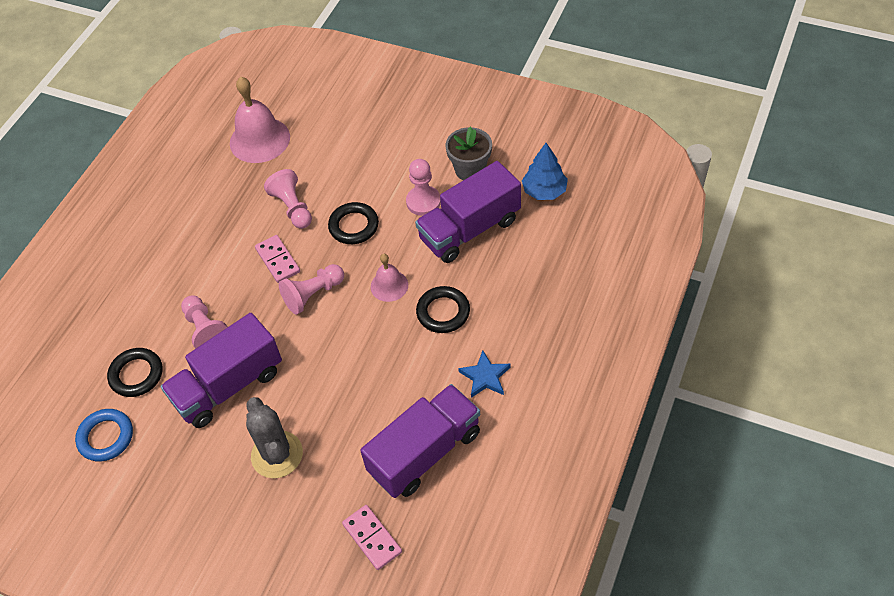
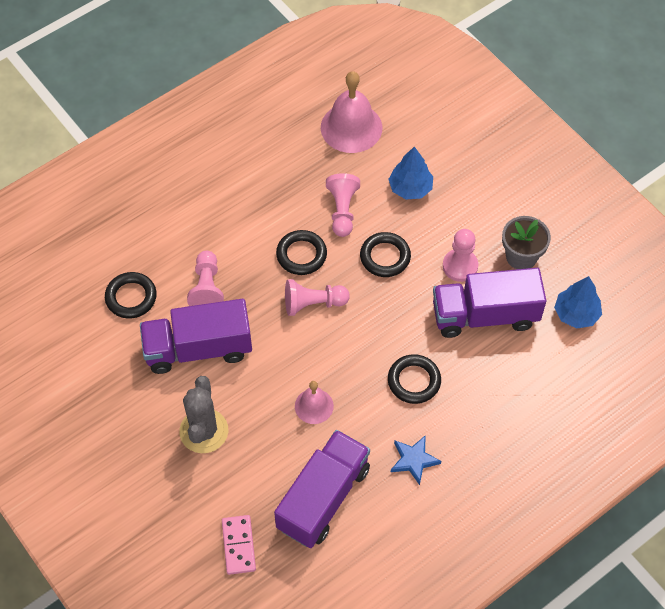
camera: 25 degrees right, 5 degrees up
blue ring [75,409,133,462] -> none
pink domino [255,235,300,283] -> black ring [276,230,327,275]
purple truck [360,384,480,498] -> purple truck turned 45 degrees counterclockwise [274,430,370,548]
pink bell [371,254,408,302] -> pink bell moved to [295,381,334,424]
none -> blue tree [388,147,433,200]

